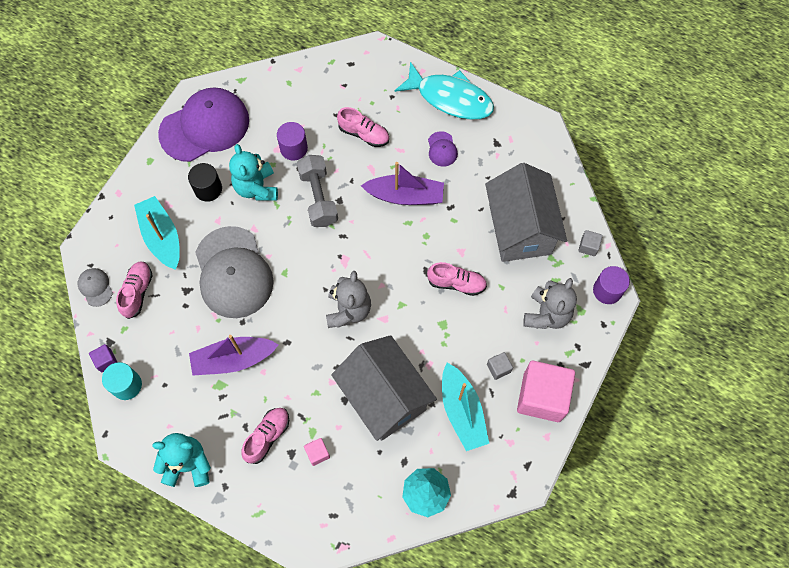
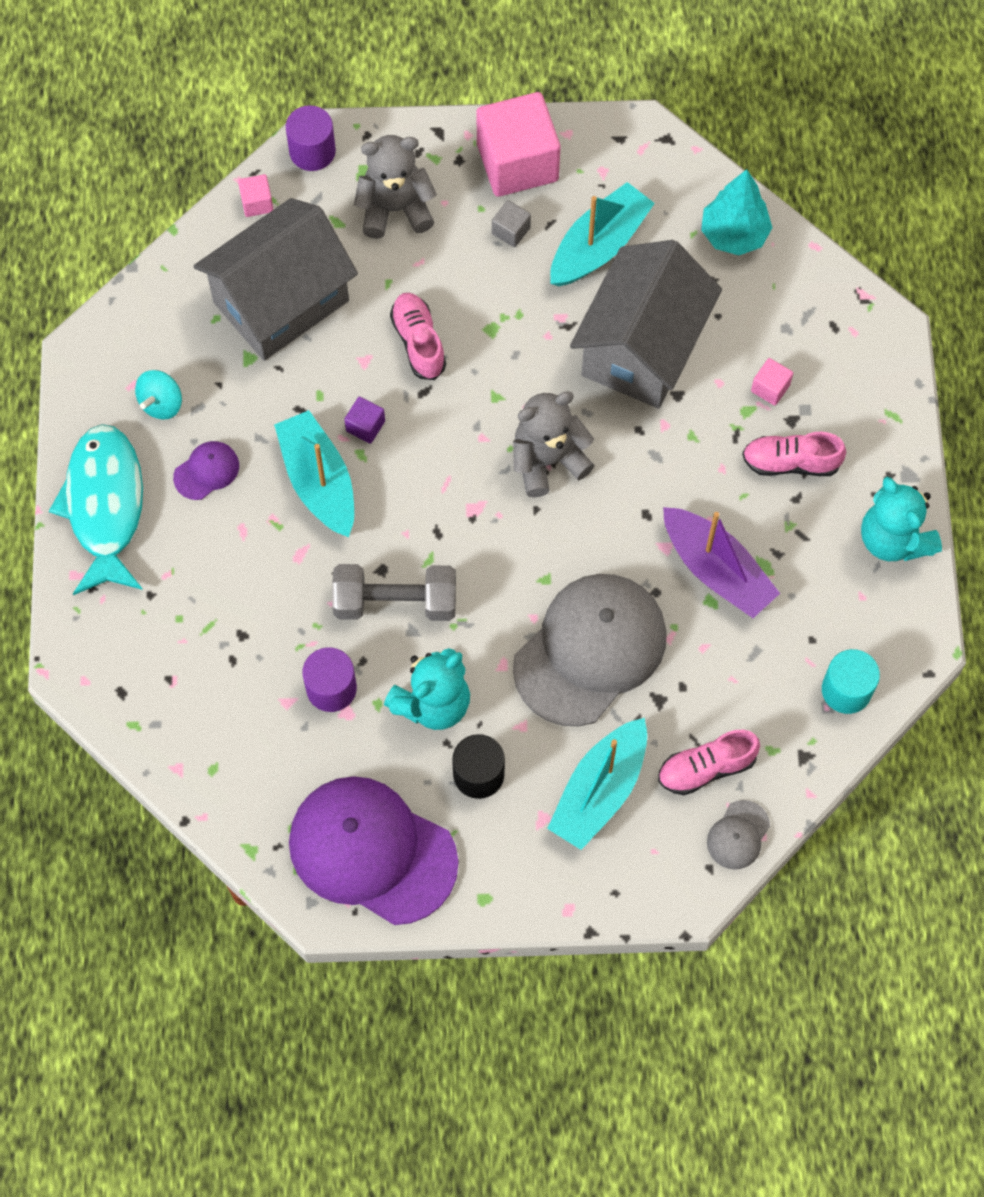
camera: 120 degrees left, 0 degrees up
purple cube [89,344,118,373] -> purple cube moved to [344,397,385,444]
grey dumbbell [297,155,338,227] -> grey dumbbell turned 45 degrees clockwise [332,564,456,621]
pink shoe [337,107,389,147] -> none
purple boat [361,162,444,205] -> turquoise boat [274,410,354,537]
grey cube [578,230,603,256] -> pink cube [238,174,273,217]
none -> turquoise spinning top [135,370,182,420]

